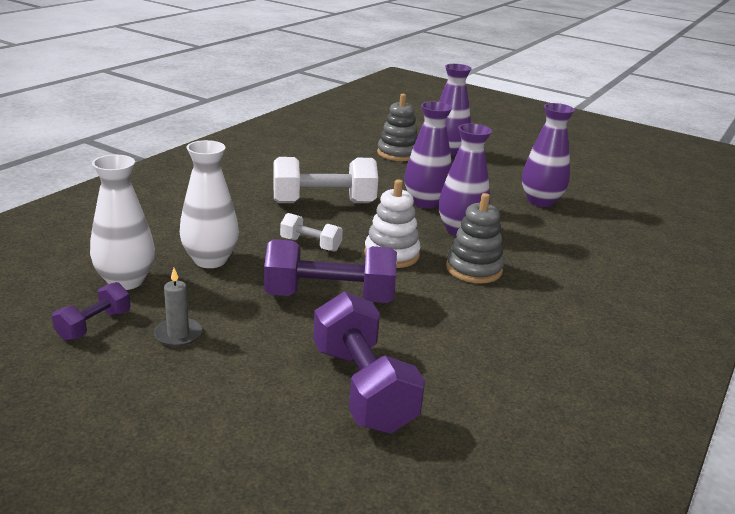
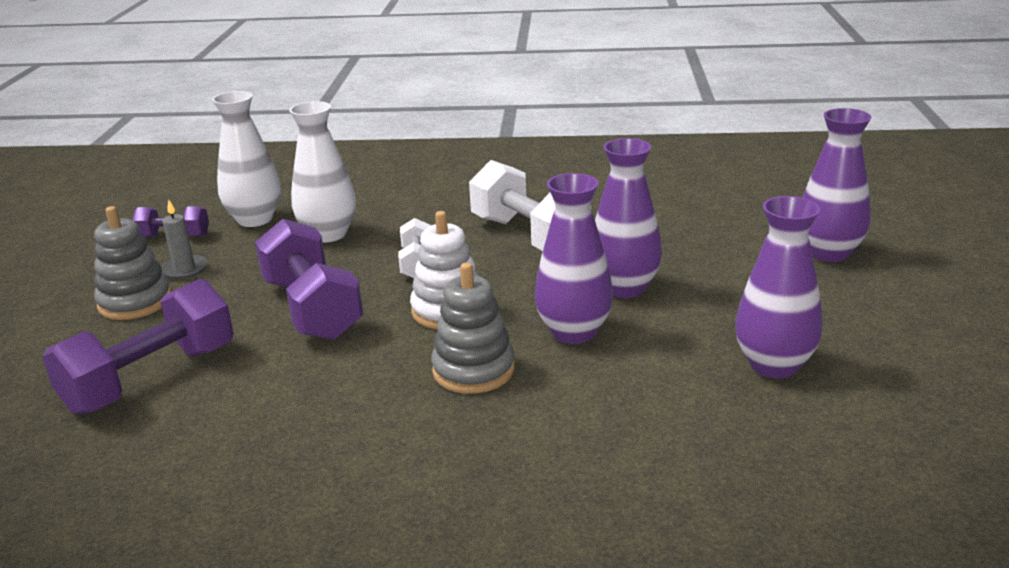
camera: 65 degrees right, 0 degrees up
grey stacking toy [377,94,418,161] -> grey stacking toy moved to [94,206,172,320]

